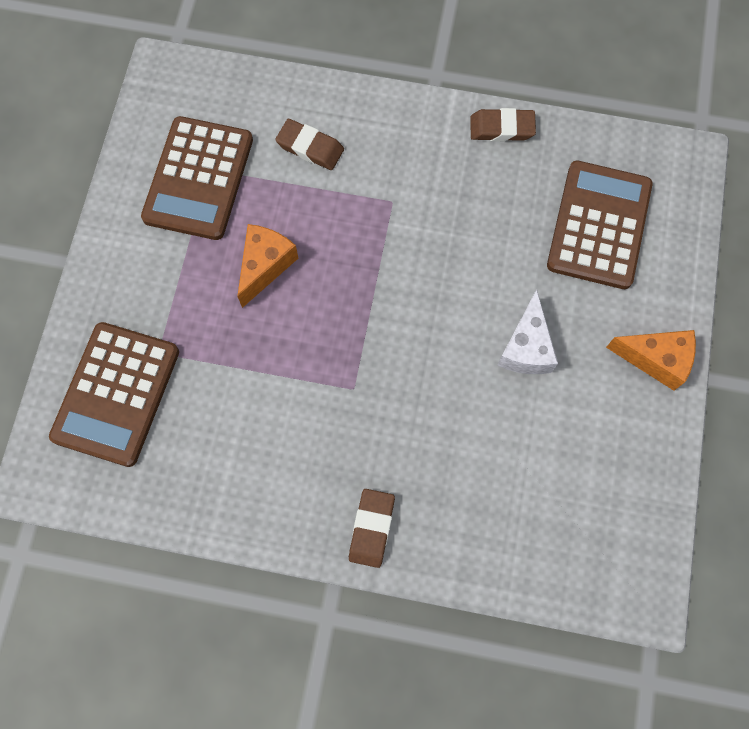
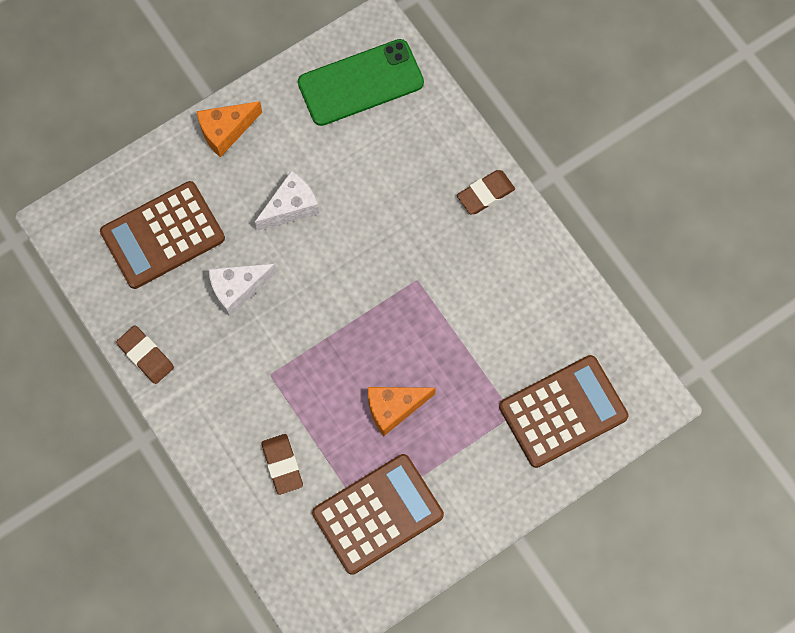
camera: 135 degrees left, 0 degrees up
orange cheese [606,330,696,391] -> orange cheese turned 90 degrees counterclockwise [196,101,262,158]
none -> white cheese [209,264,277,317]
none -> green phone [298,39,424,126]

